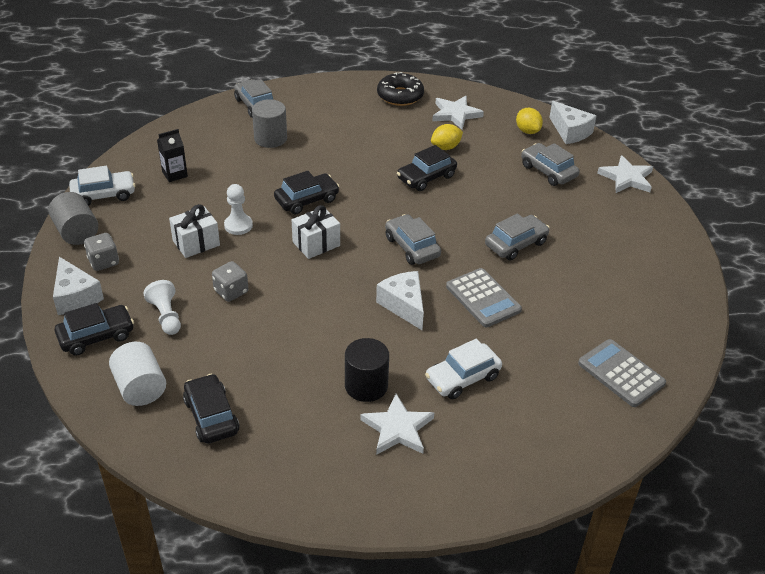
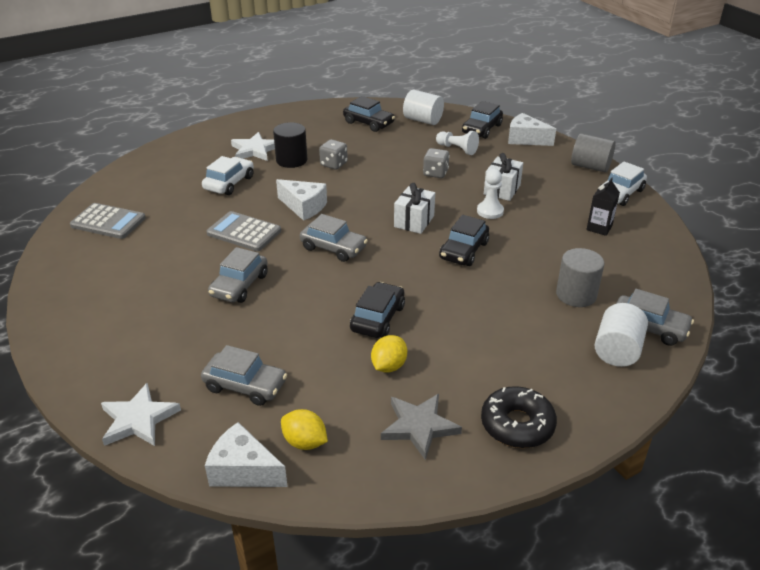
camera: 150 degrees right, 5 degrees down
grey dice [84,233,119,271] -> grey dice moved to [319,139,348,170]
white star [432,96,484,129] -> grey star [381,394,462,460]
none -> white cylinder [595,303,648,367]

